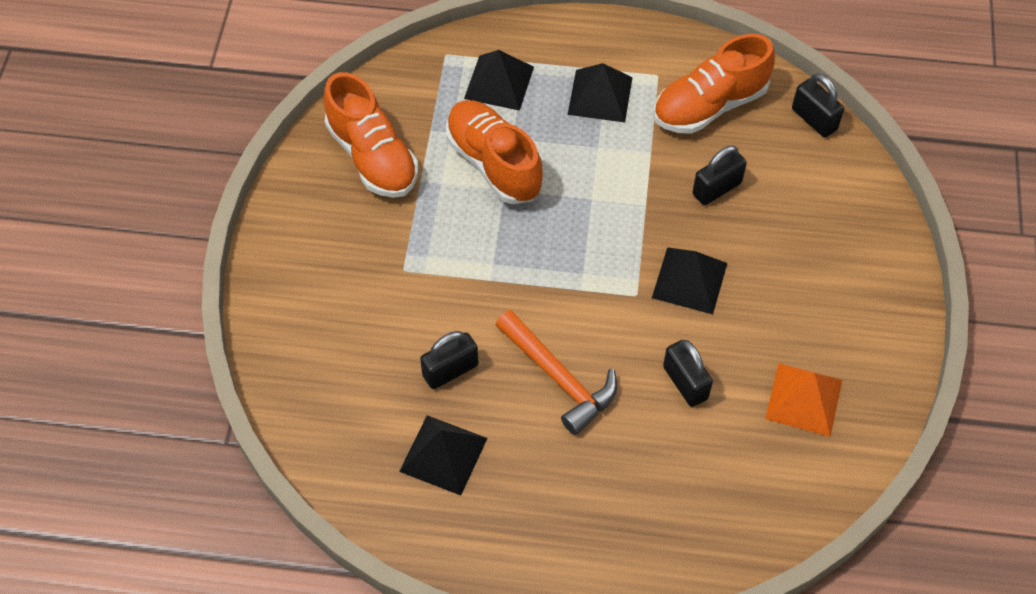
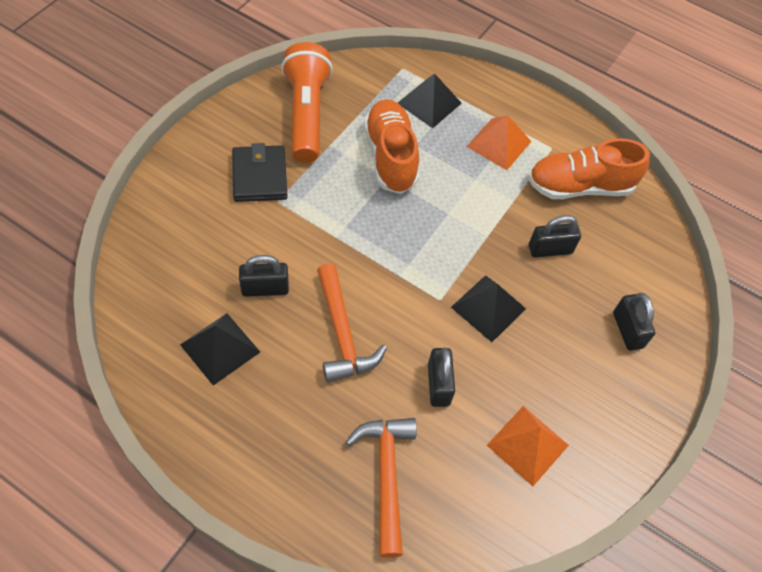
camera: 20 degrees right, 0 degrees up
orange shoe [324,72,418,198] -> orange flashlight [281,42,333,163]
black pyramid [568,63,633,122] -> orange pyramid [467,115,532,170]
black padlock [792,74,844,137] -> black padlock moved to [613,293,655,351]
none -> black wallet [232,143,288,202]
none -> orange hammer [346,418,417,558]

